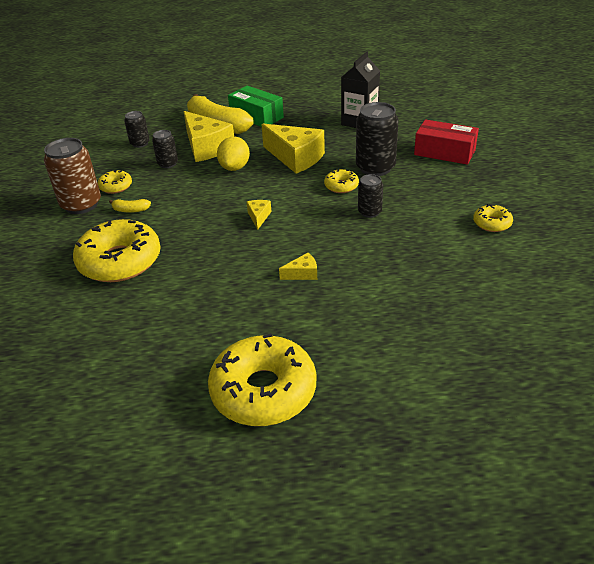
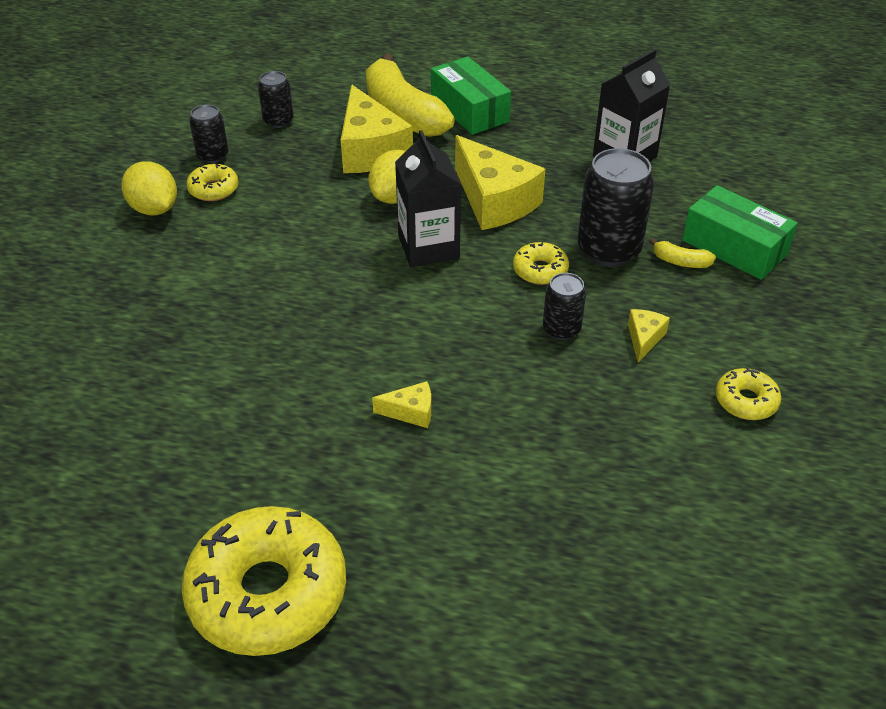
camera: 15 degrees right, 5 degrees up
brown can [44,138,101,214] -> yellow lemon [121,161,177,215]
yellow donut [73,219,160,282] -> none
yellow banana [109,199,151,213] -> yellow banana moved to [649,238,716,268]
black can [152,130,178,168] -> black can moved to [189,105,229,163]
yellow cheese [247,200,271,230] -> yellow cheese moved to [628,309,670,362]
red box [414,119,479,165] -> green box [682,185,798,280]
none -> black carton [395,130,461,267]

